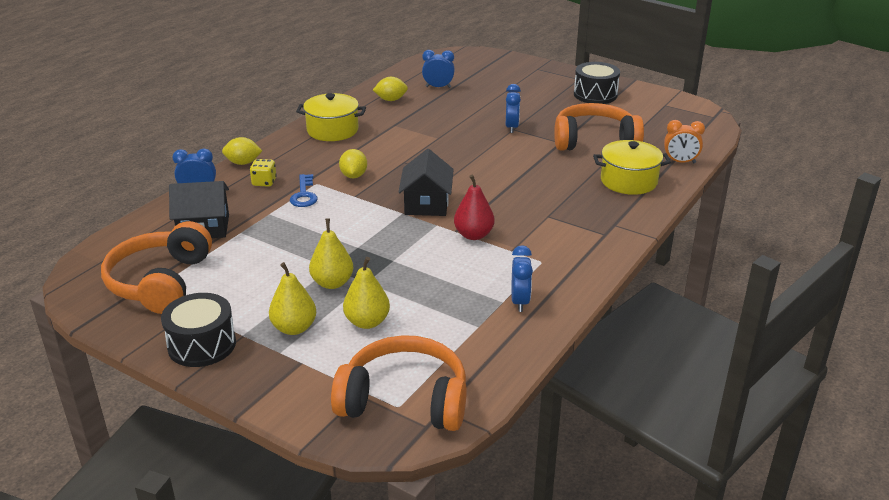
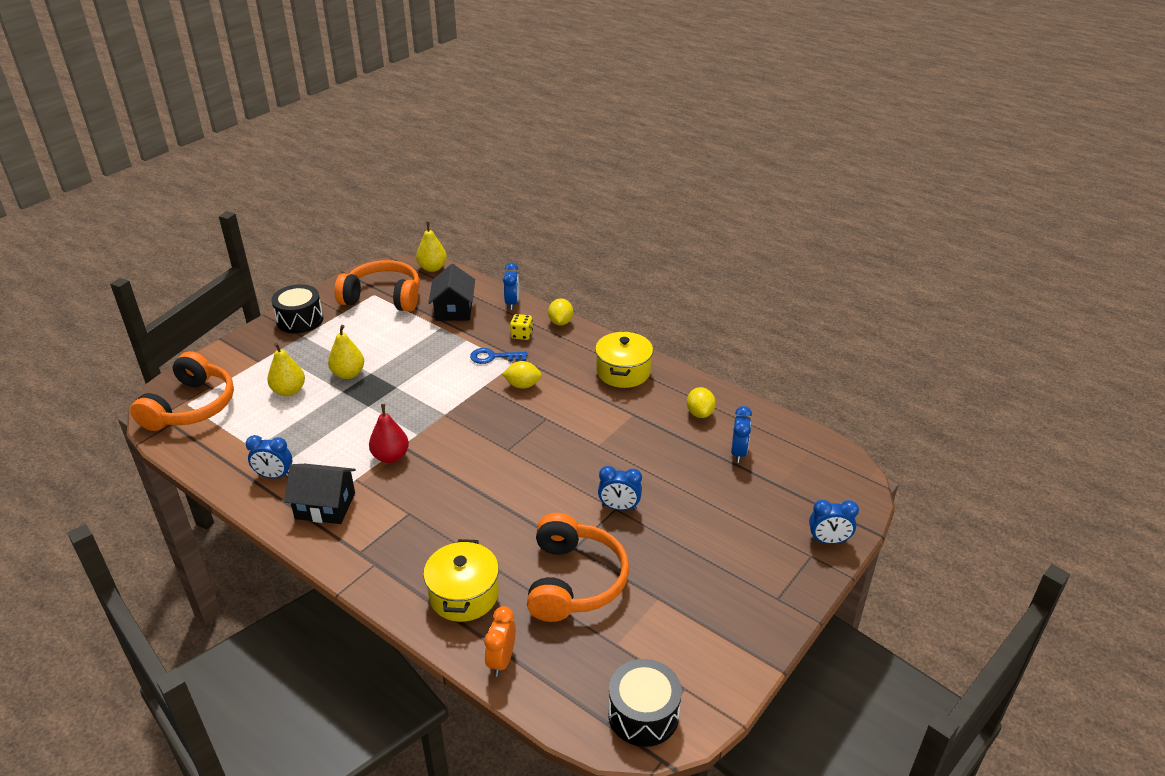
camera: 95 degrees right, 5 degrees up
yellow pear [269,262,316,335] -> yellow pear moved to [416,222,447,272]
black house [398,149,454,216] -> black house moved to [284,464,356,524]
black drum [574,62,620,104] -> black drum moved to [608,659,682,747]
none -> blue clock [809,500,859,544]

